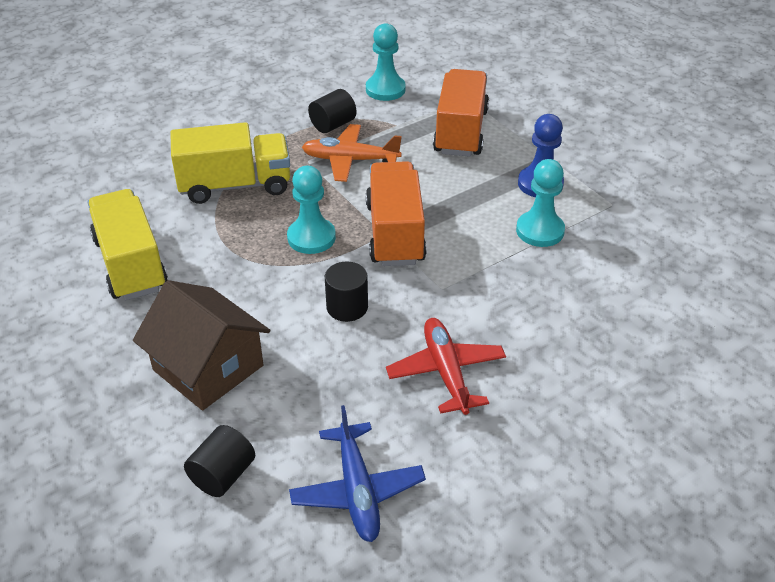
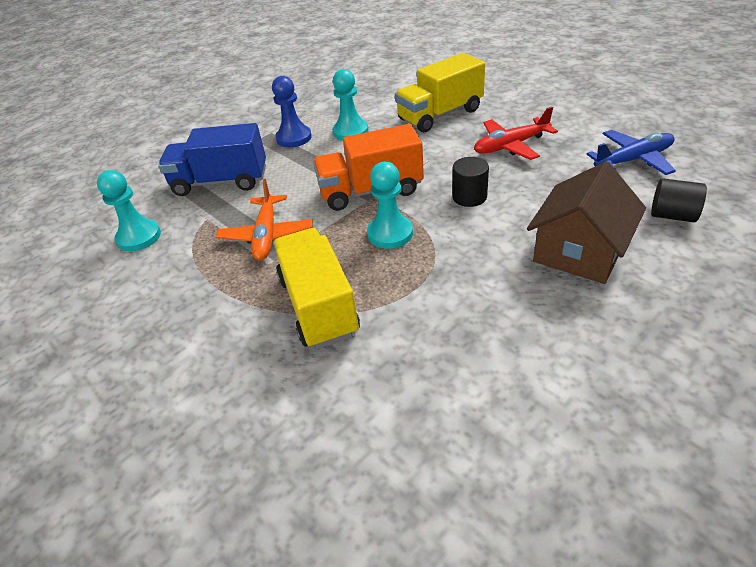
camera: 95 degrees left, 0 degrees up
yellow truck [87,189,168,300] -> yellow truck moved to [395,53,485,132]
black cylinder [308,89,356,133] -> none
orange truck [433,69,489,157] -> blue truck [158,123,266,196]

